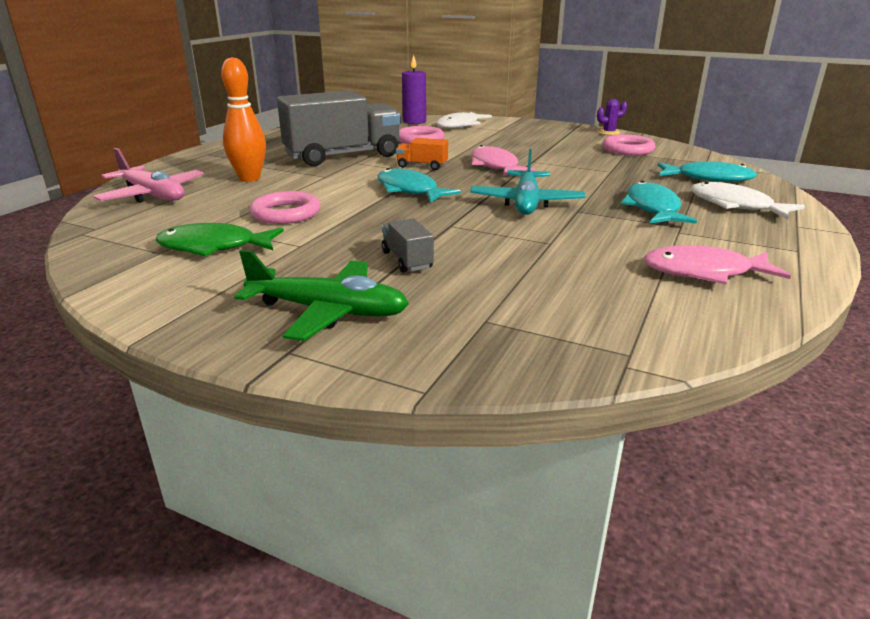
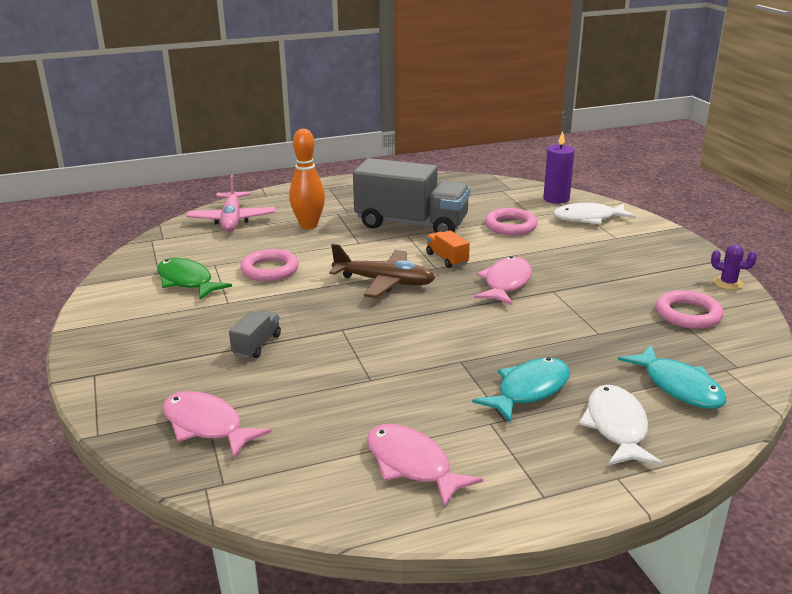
camera: 45 degrees right, 0 degrees up
green plane [234,250,409,341] -> none
turquoise fish [377,168,461,203] -> brown plane [329,243,435,298]
turquoise plane [470,149,586,215] -> none
none -> pink fish [163,391,271,458]

